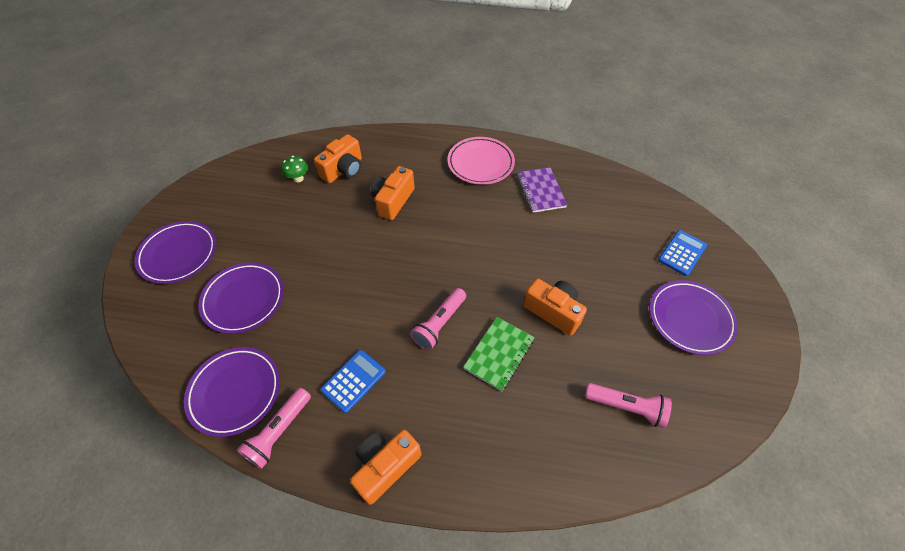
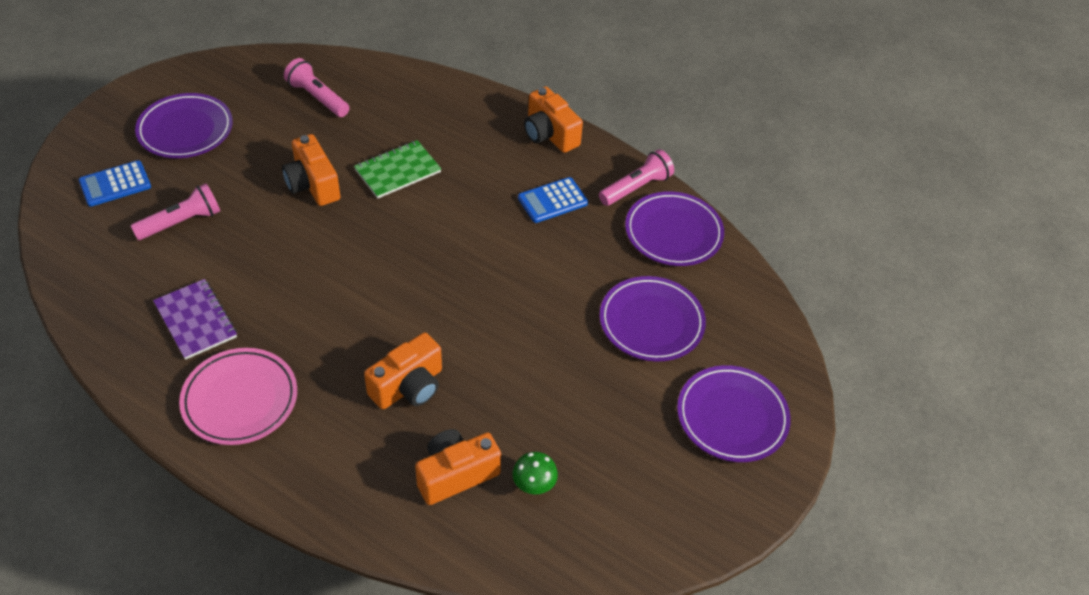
camera: 160 degrees left, 5 degrees down
orange camera [350,430,421,505] -> orange camera turned 75 degrees clockwise [524,87,583,153]
pink flashlight [410,288,466,350] -> pink flashlight moved to [131,183,220,240]
purple notebook [517,167,567,213] -> purple notebook turned 45 degrees counterclockwise [153,279,237,360]

